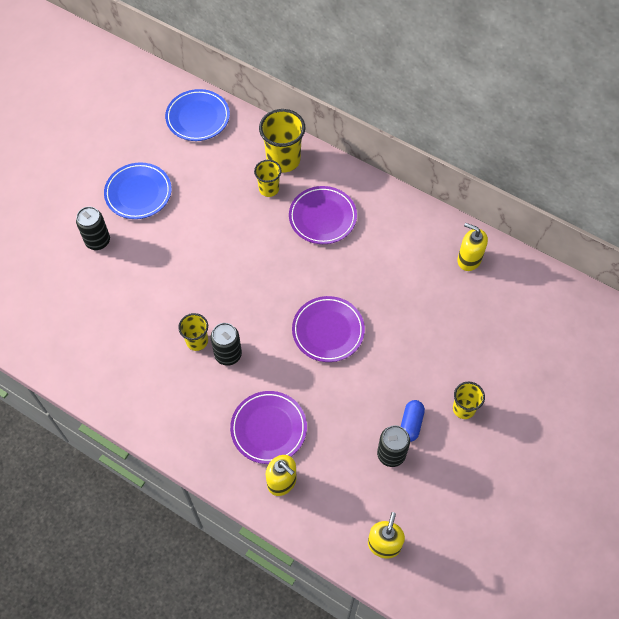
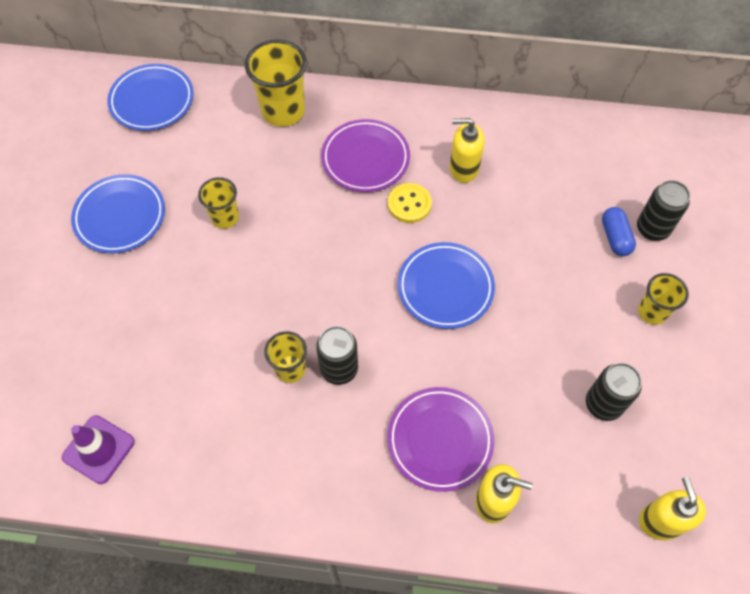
camera: 25 degrees left, 0 degrees up
black can [76,207,110,250] -> black can moved to [637,180,690,241]
yellow cup [254,160,282,197] -> yellow cup moved to [198,177,239,229]
purple plate [292,296,365,362] -> blue plate [398,242,495,329]
blue capsule [401,400,425,442] -> blue capsule moved to [602,207,636,256]
yellow soap dispenser [457,223,488,271] -> yellow soap dispenser moved to [449,118,485,183]
none -> purple traffic cone [62,415,135,484]
none -> yellow button [388,183,432,223]

